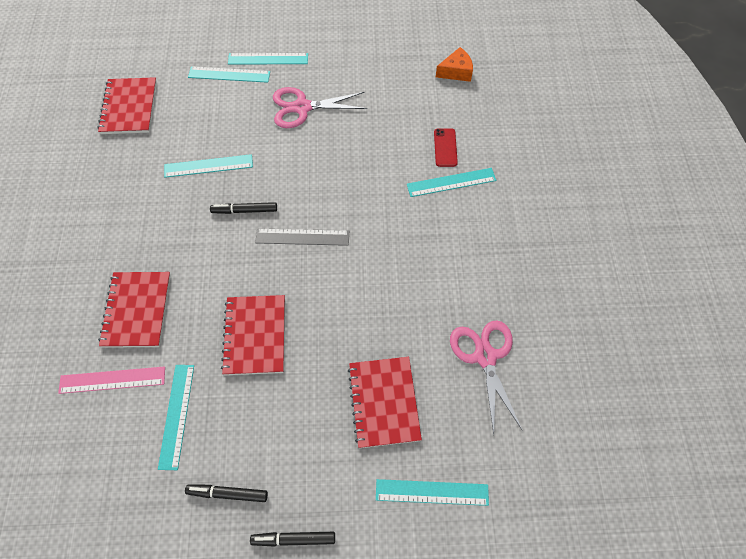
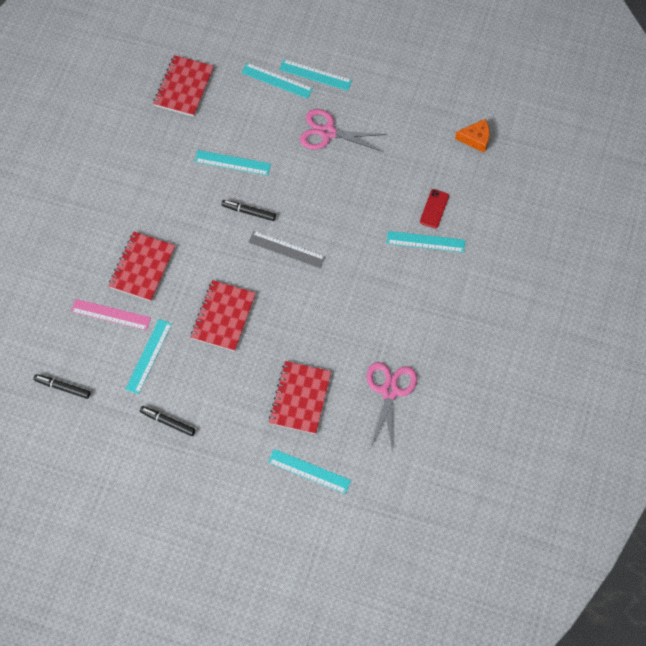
camera: 20 degrees right, 5 degrees up
black marker [250,532,335,547] -> black marker moved to [33,374,91,399]

